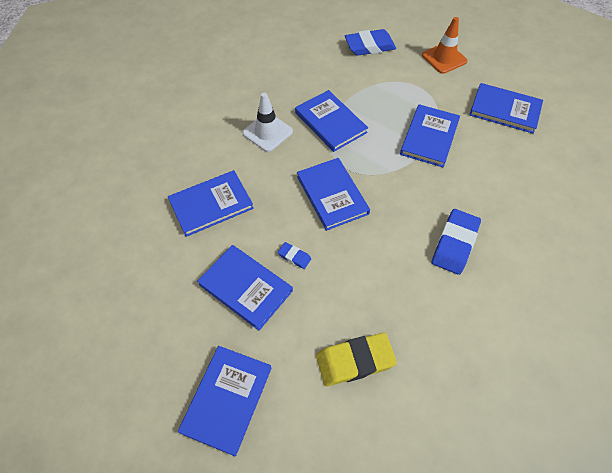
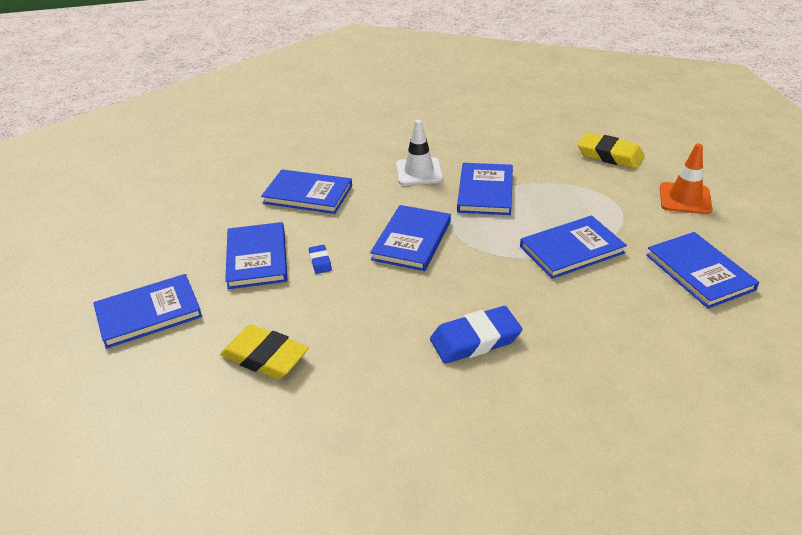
camera: 45 degrees right, 20 degrees down
blue eraser [345,29,396,56] -> yellow eraser [577,132,645,169]

